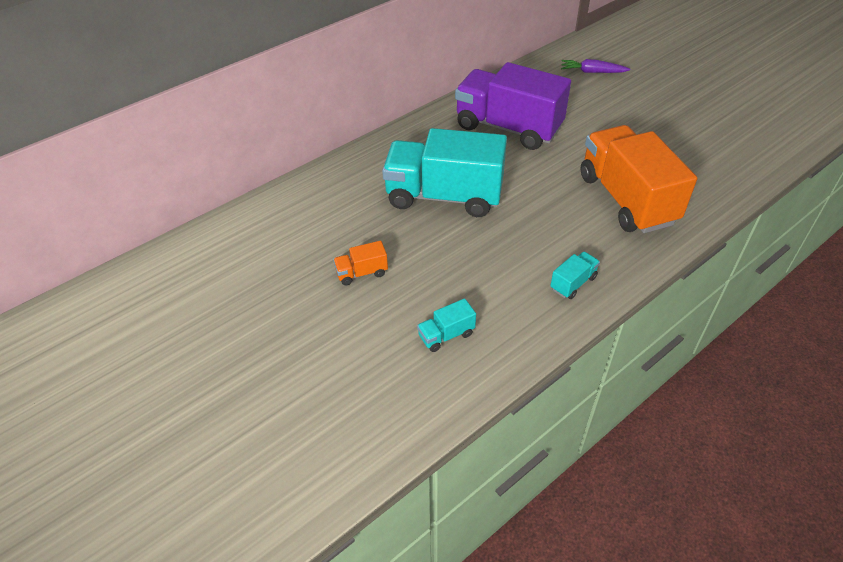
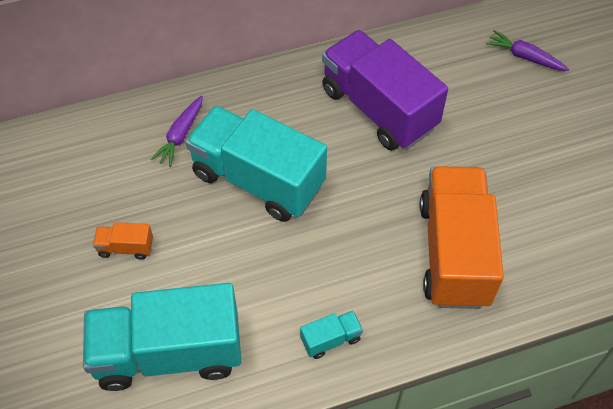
camera: 20 degrees right, 10 degrees up
turquoise truck [417,298,476,352] -> turquoise truck [83,283,242,391], size x2.49
none -> purple carrot [150,95,203,167]

